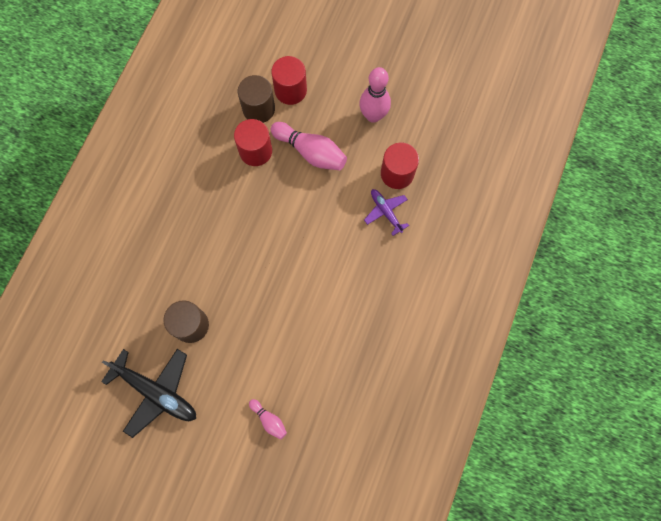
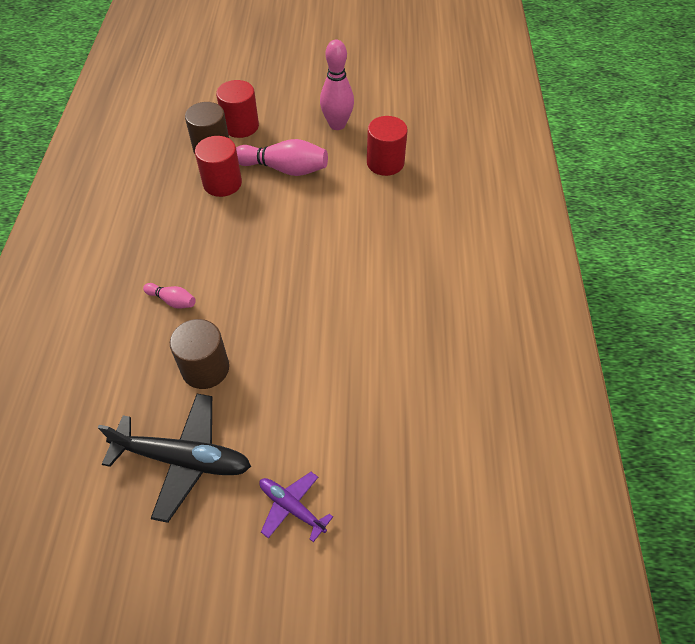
camera: 20 degrees left, 20 degrees down
pink bowling pin [249,399,287,440] -> pink bowling pin moved to [143,283,196,309]
purple plane [364,189,409,236] -> purple plane moved to [259,472,333,542]

